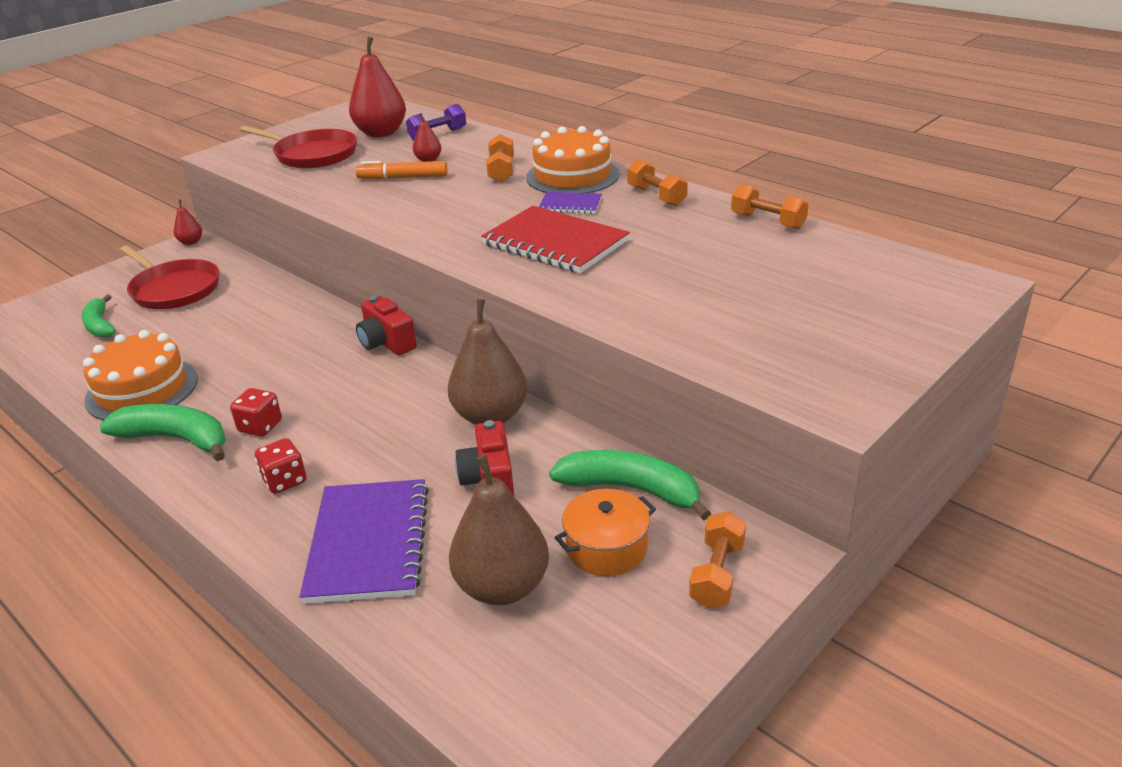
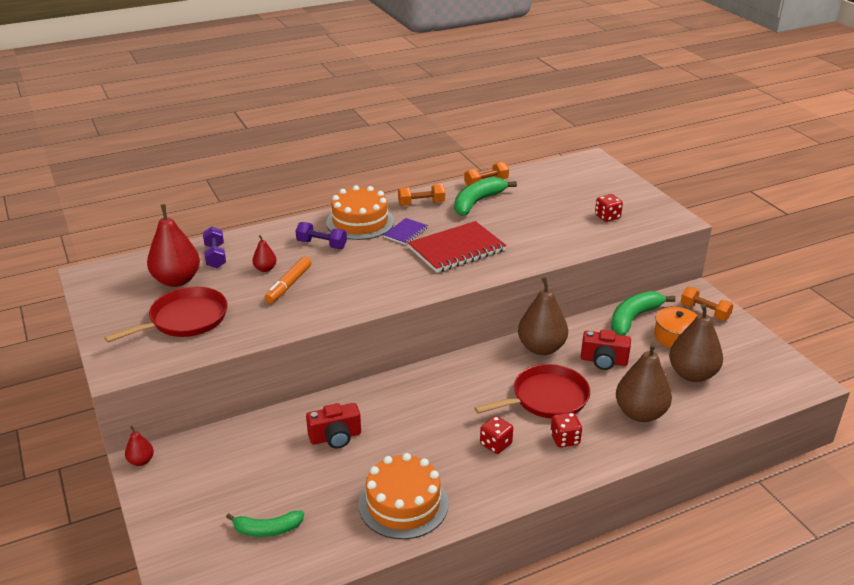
camera: 70 degrees left, 0 degrees up
green banana [99,404,226,461] -> green banana moved to [454,177,517,216]
red pan [120,245,220,309] -> red pan moved to [474,364,590,419]
purple notebook [299,479,429,604] -> brown pear [616,343,672,422]
red camera [356,296,417,355] -> red camera moved to [306,403,361,449]
orange dumbbell [486,134,514,182] -> purple dumbbell [296,222,347,249]
none -> red dice [595,194,623,222]

